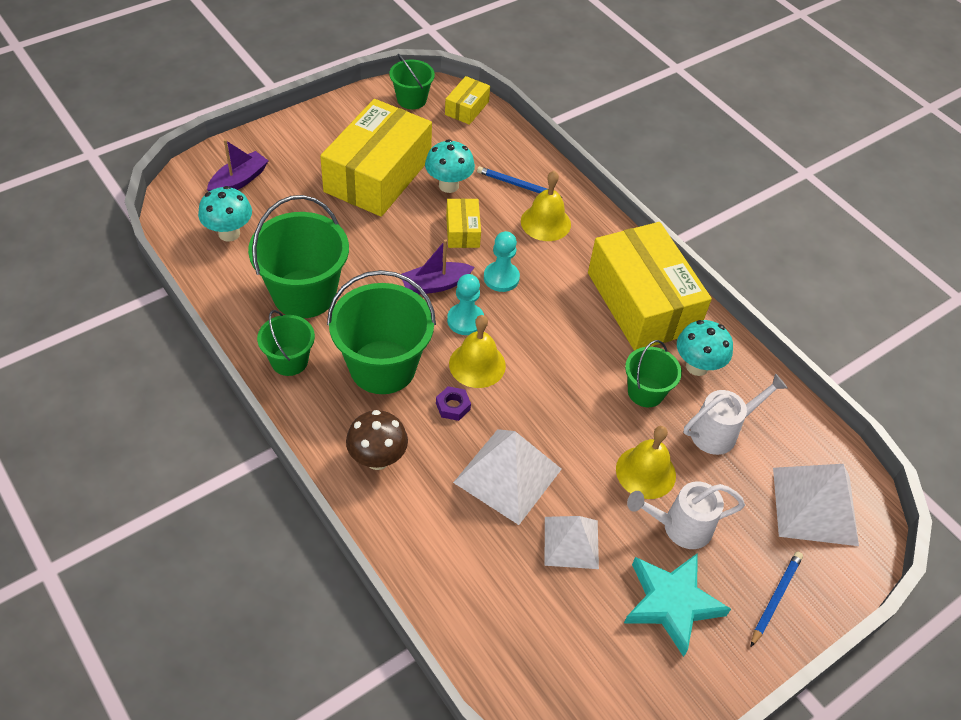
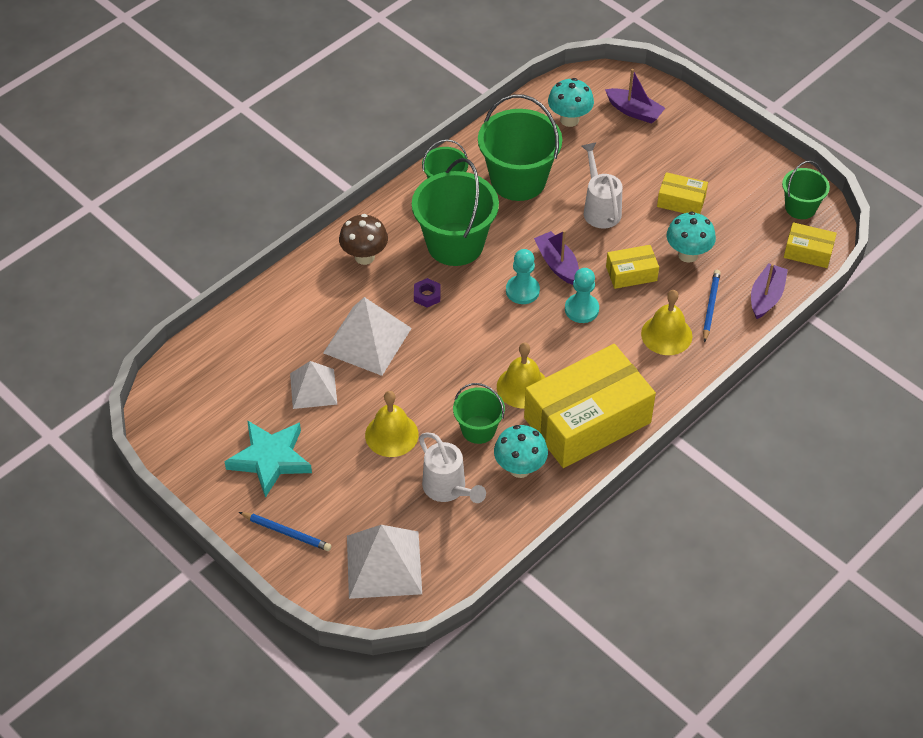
camera: 85 degrees right, 0 degrees up
yellow box [320,99,432,217] -> yellow box [657,172,708,214], size x0.45
yellow bell [449,315,506,388] -> yellow bell moved to [497,342,546,408]
white watering can [627,481,745,549] -> white watering can moved to [582,142,622,229]
none -> purple boat [751,263,788,319]

